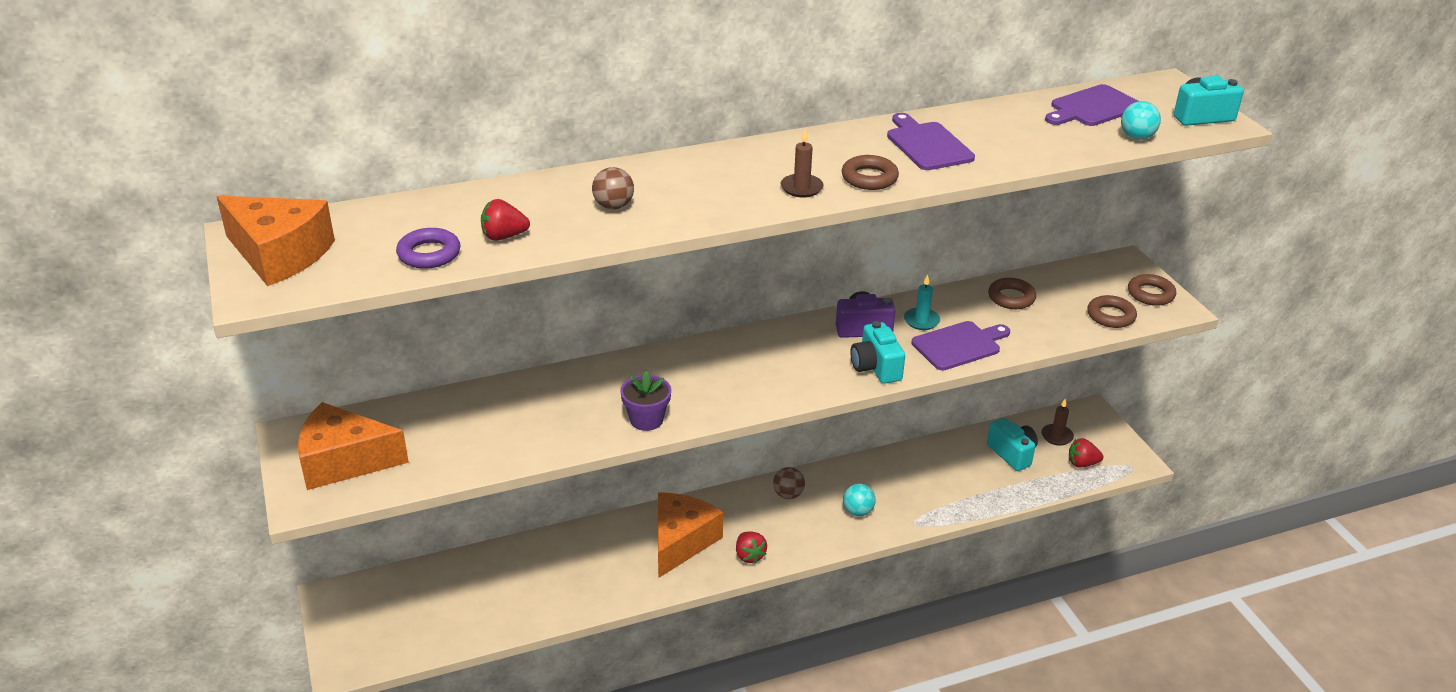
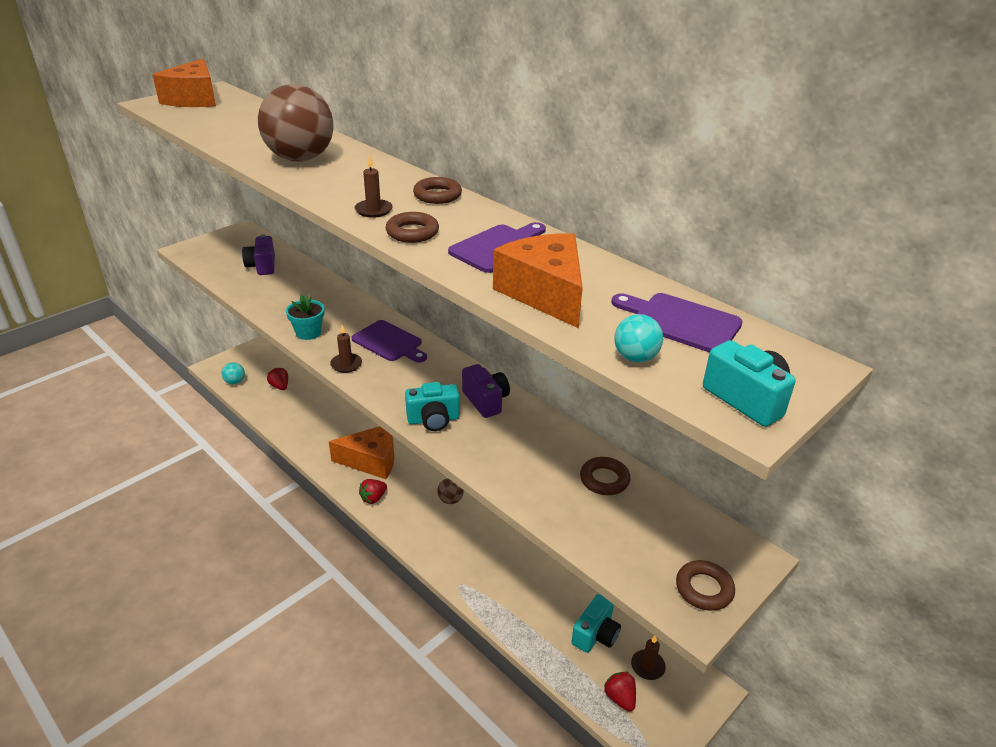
camera: 65 degrees right, 0 degrees up
orange cheese [298,402,409,490] -> orange cheese moved to [493,233,583,328]
purple ring [396,228,460,269] -> none
red strawberry [481,199,530,241] -> red strawberry moved to [267,368,288,390]
brown ball [592,167,634,209] -> brown ball [258,84,333,162], size x2.29
purple flower pot [620,371,671,431] -> turquoise flower pot [286,295,325,340]
turquoise ball [843,484,876,516] -> turquoise ball moved to [221,362,245,385]
turquoise camera [851,321,905,384] -> turquoise camera turned 150 degrees counterclockwise [405,382,460,431]
turquoise candle [904,274,940,330] -> none
purple cutting board [911,321,1010,370] -> purple cutting board moved to [352,320,427,363]
brown ring [1087,295,1137,328] -> brown ring moved to [413,177,462,204]
none -> purple camera [242,234,275,275]
none -> brown candle [330,325,362,373]

